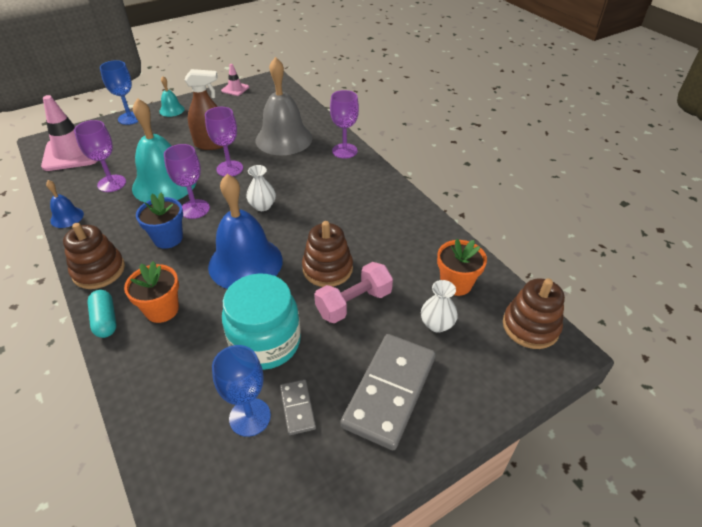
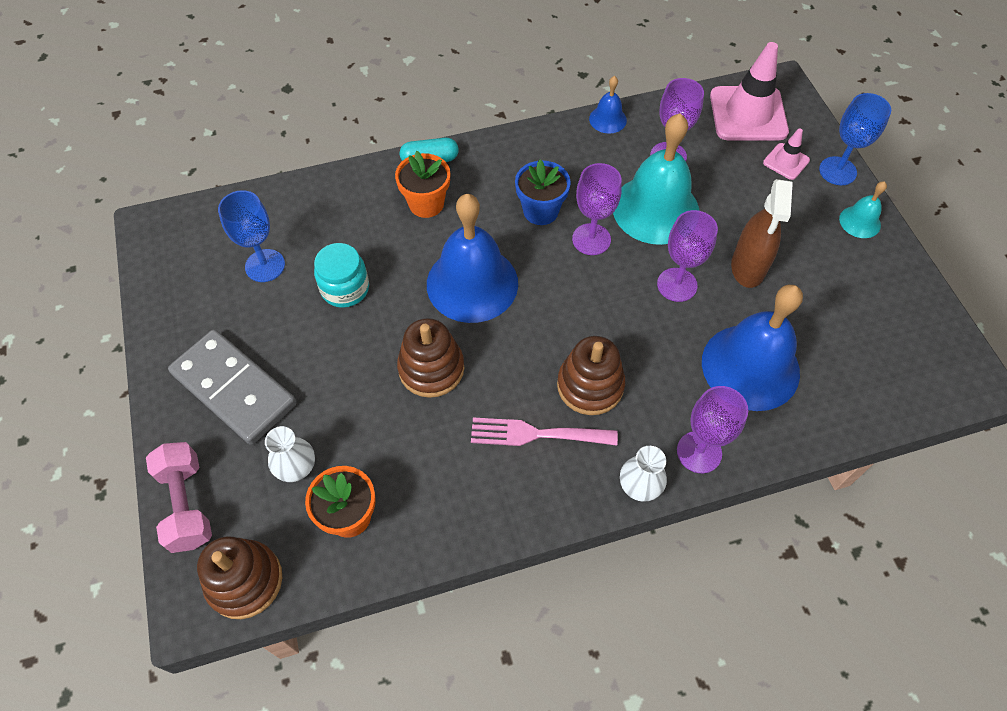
camera: 105 degrees right, 15 degrees up
brown stacking toy [63,223,125,289] -> brown stacking toy moved to [557,336,625,415]
pink traffic cone [221,64,249,96] -> pink traffic cone moved to [763,128,810,180]
turquoise jar [222,273,301,370] -> turquoise jar [314,243,369,308], size x0.64
white vase [246,165,276,211] -> white vase moved to [620,446,667,502]
grey bell [256,57,312,155] -> blue bell [702,285,803,411]
grey domino [280,379,316,435] -> none
pink dumbbell [314,262,393,323] -> pink dumbbell moved to [146,442,212,553]
none -> pink fork [471,417,618,446]

